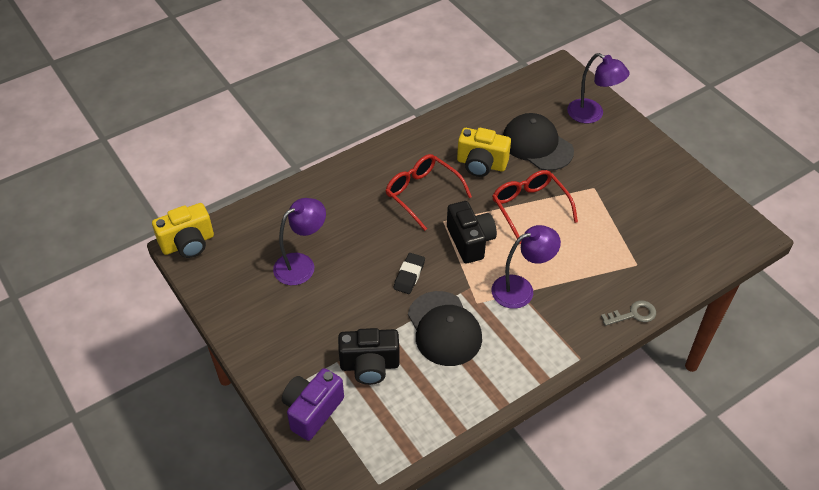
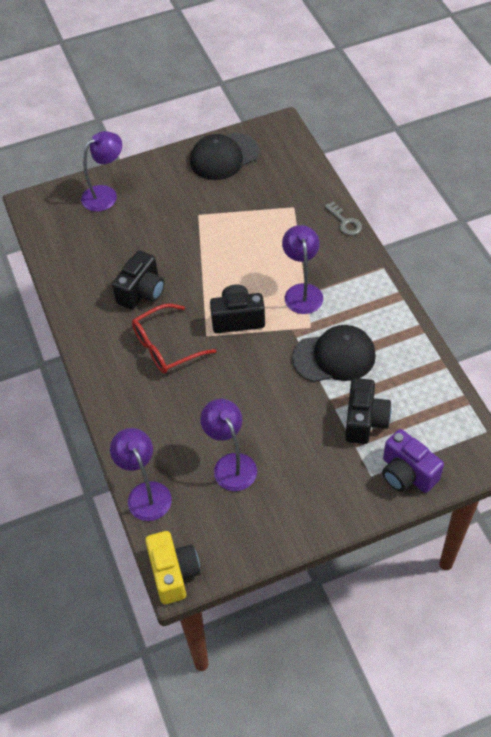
camera: 75 degrees left, 5 degrees up
black eraser [394,253,425,294] -> none
yellow camera [457,128,511,177] -> black camera [112,250,165,310]
red glasses [492,170,578,244] -> none
black cap [503,113,574,171] -> black cap moved to [190,133,259,180]
grey key [601,301,656,326] -> grey key turned 150 degrees clockwise [325,201,362,235]
none -> purple lamp [110,428,172,521]

